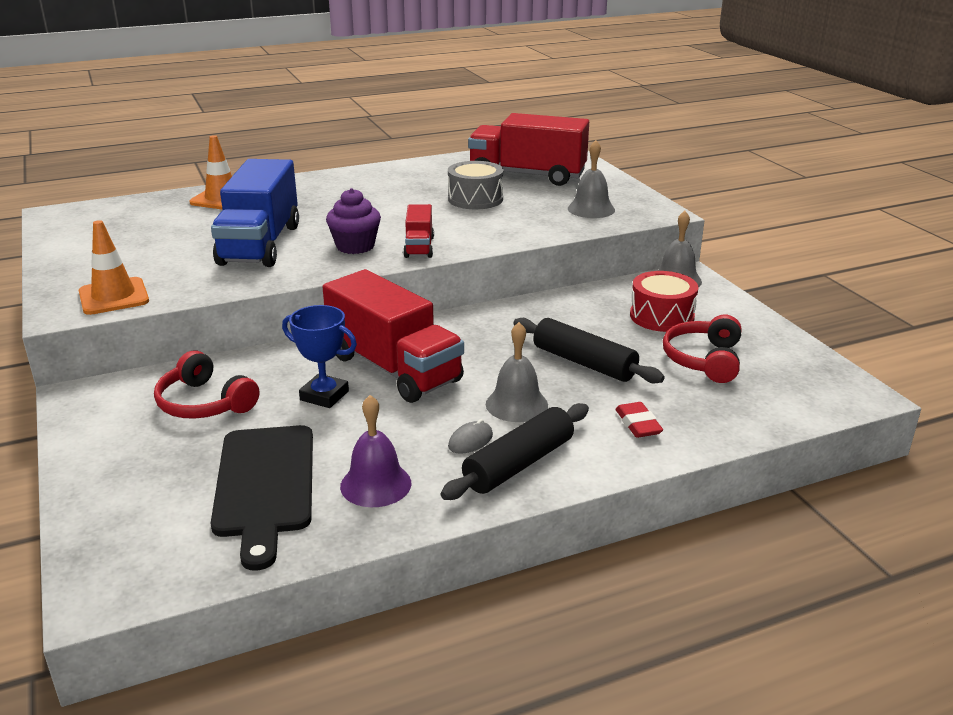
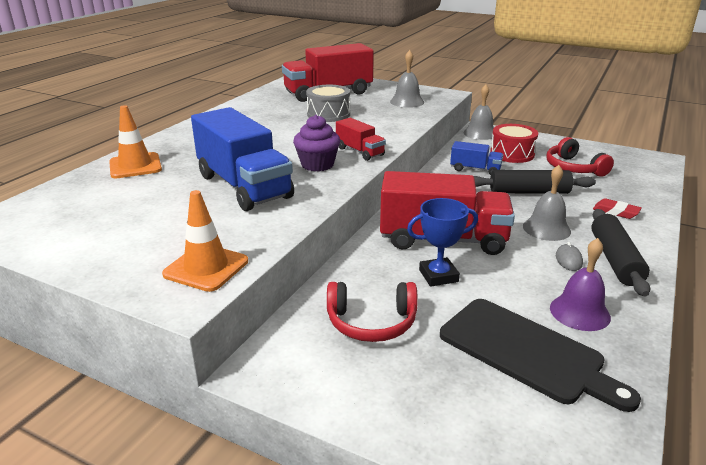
camera: 40 degrees left, 0 degrees up
none -> blue truck [450,141,503,175]

